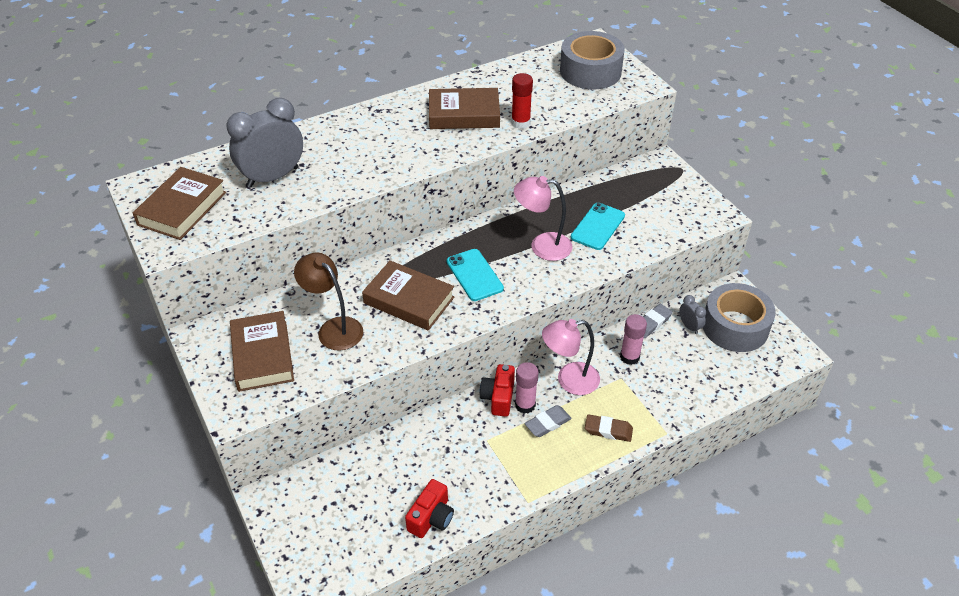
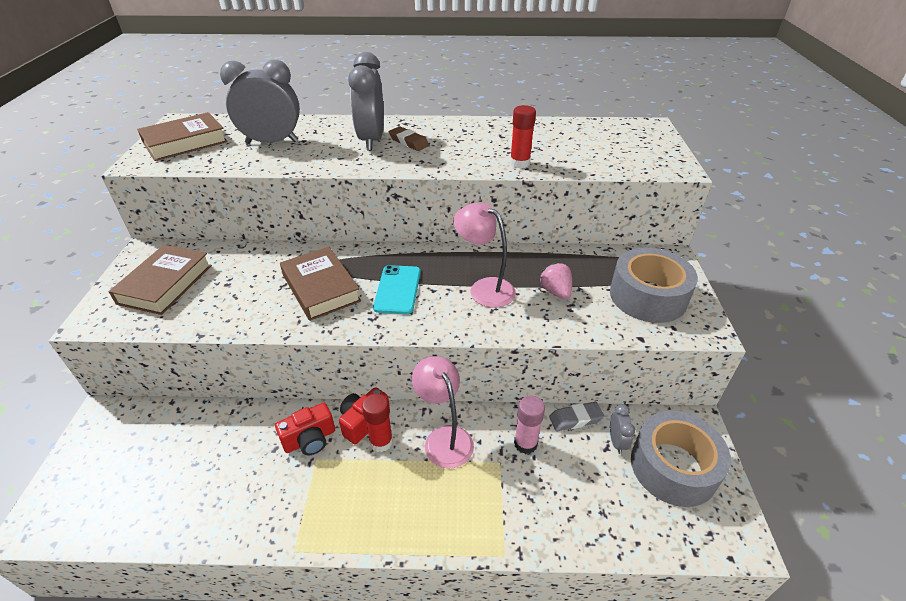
camera: 30 degrees right, 5 degrees down
brown lamp [294,253,363,351] -> none
red camera [405,479,454,538] -> red camera moved to [275,403,335,455]
brown book [429,88,500,129] -> none
pink glue stick [515,362,538,414] -> red glue stick [362,394,393,452]
grey eraser [525,405,572,437] -> none
pink lamp [542,319,600,395] -> pink lamp turned 45 degrees clockwise [412,356,474,468]
grey tape [560,31,625,89] -> grey tape moved to [610,247,698,323]
turquoise phone [571,203,625,250] -> pink strawberry [539,262,572,299]
brown eraser [585,414,633,442] -> brown eraser moved to [389,126,429,151]
none -> grey clock [348,52,384,151]

